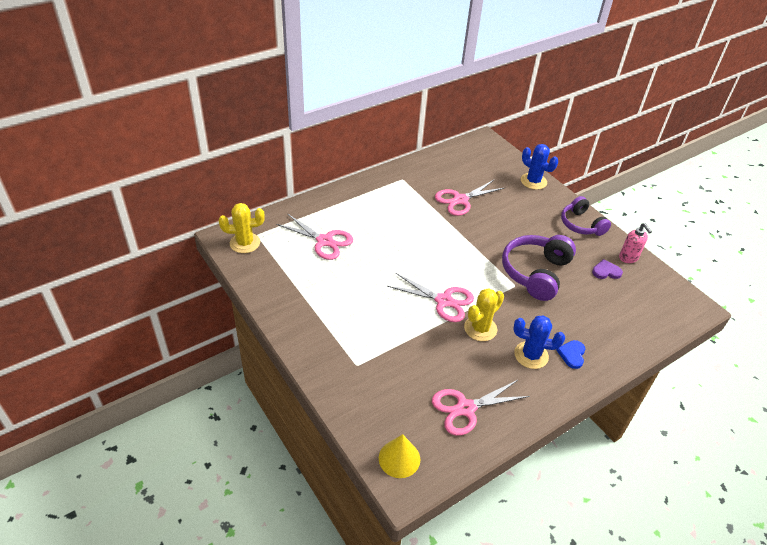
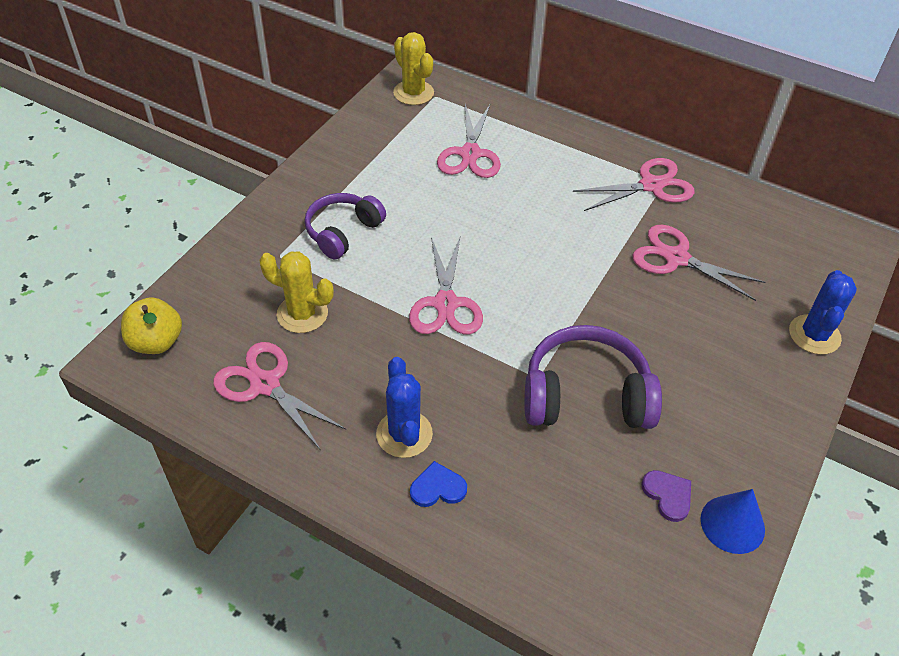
camera: 65 degrees right, 5 degrees up
yellow cone [379,434,420,478] -> yellow apple [121,297,182,354]
yellow cactus [464,288,504,341] -> yellow cactus moved to [259,251,334,333]
purple headphones [561,196,611,236] -> purple headphones moved to [305,193,386,259]
pink soap dispenser [619,223,652,263] -> blue cone [701,489,765,554]
none -> pink scissors [573,158,695,211]

